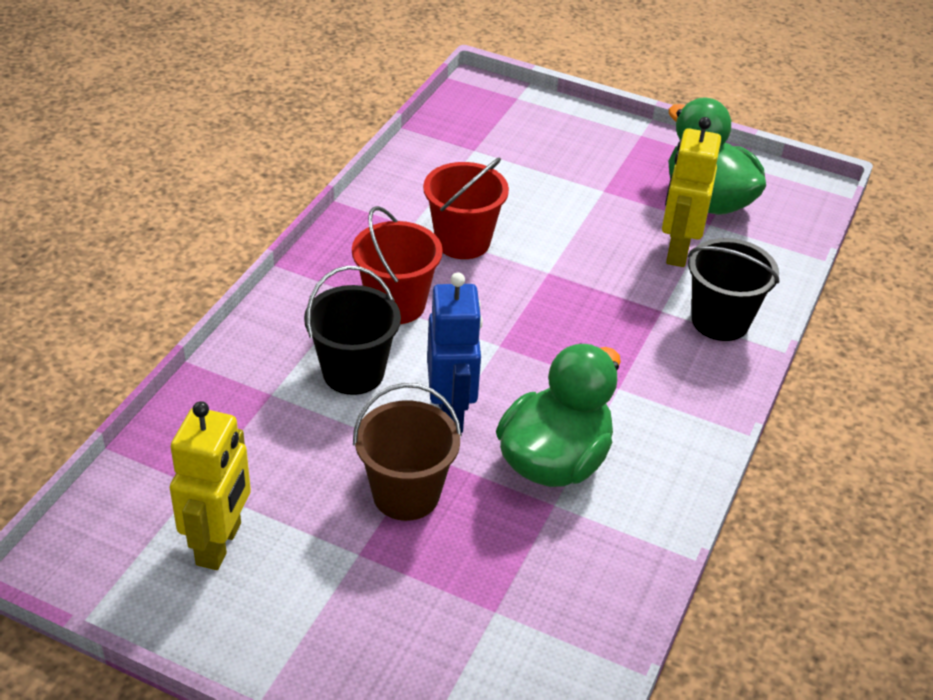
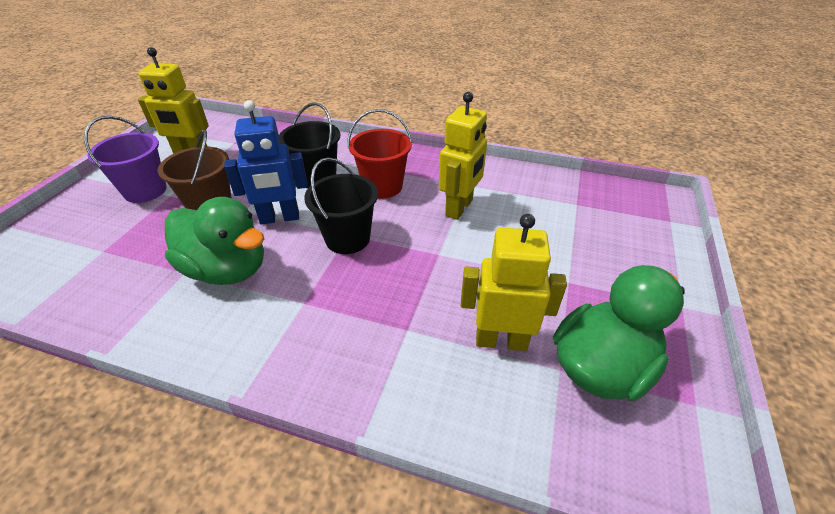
camera: 85 degrees right, 0 degrees up
red bucket [423,158,509,259] -> yellow robot [439,92,487,220]
black bucket [688,238,780,341] -> black bucket moved to [304,157,378,254]
none -> purple bucket [84,116,167,203]

